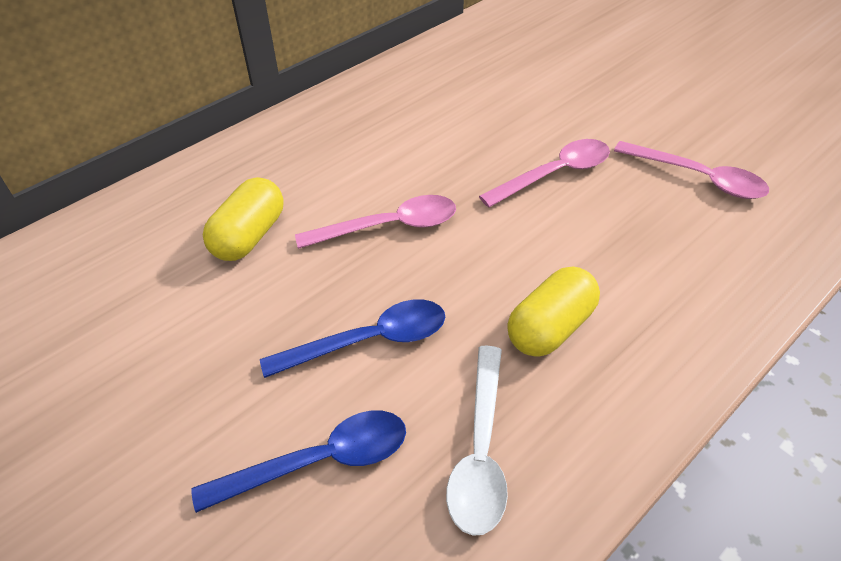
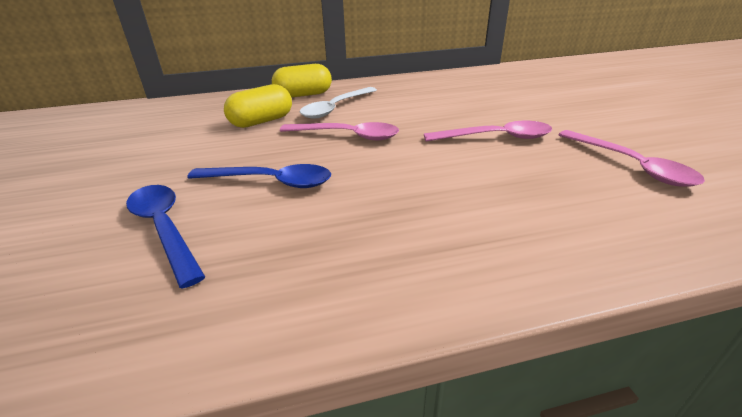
camera: 30 degrees right, 15 degrees down
blue spoon [191,411,406,513] -> blue spoon turned 135 degrees counterclockwise [126,185,205,288]
white spoon [446,346,508,536] -> white spoon moved to [300,87,377,119]
yellow capsule [507,266,600,357] -> yellow capsule moved to [272,64,332,98]

